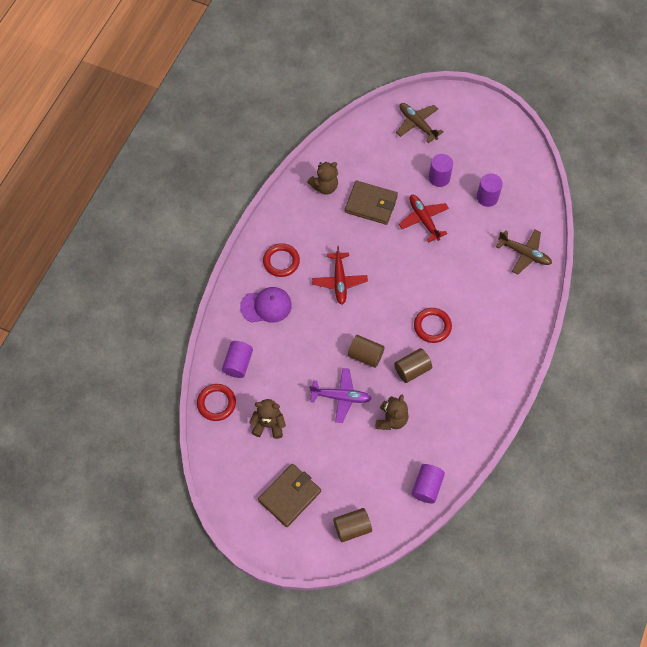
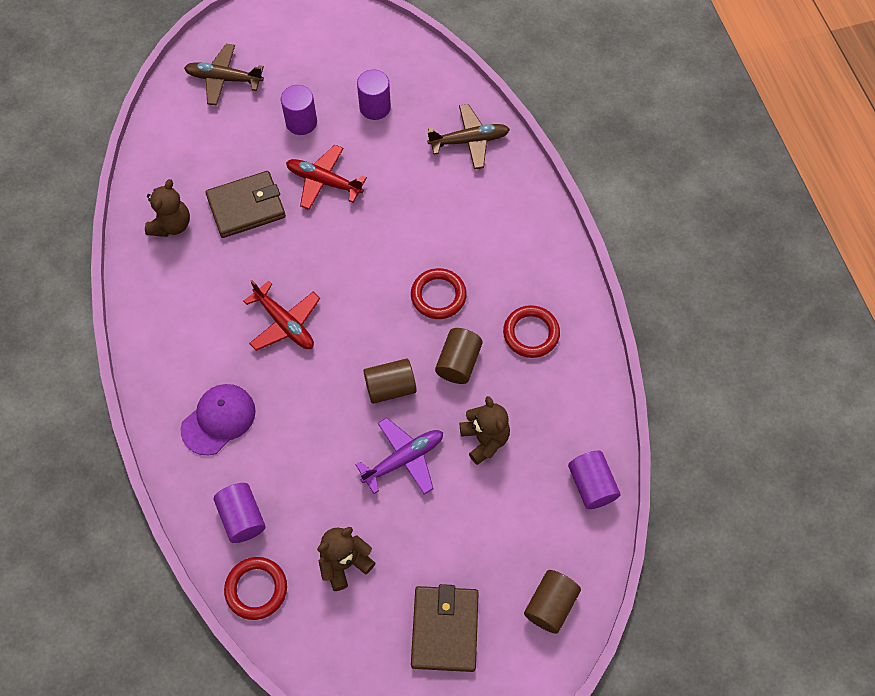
camera: 40 degrees left, 0 degrees up
red ring [263,243,300,277] -> red ring moved to [503,305,560,358]

